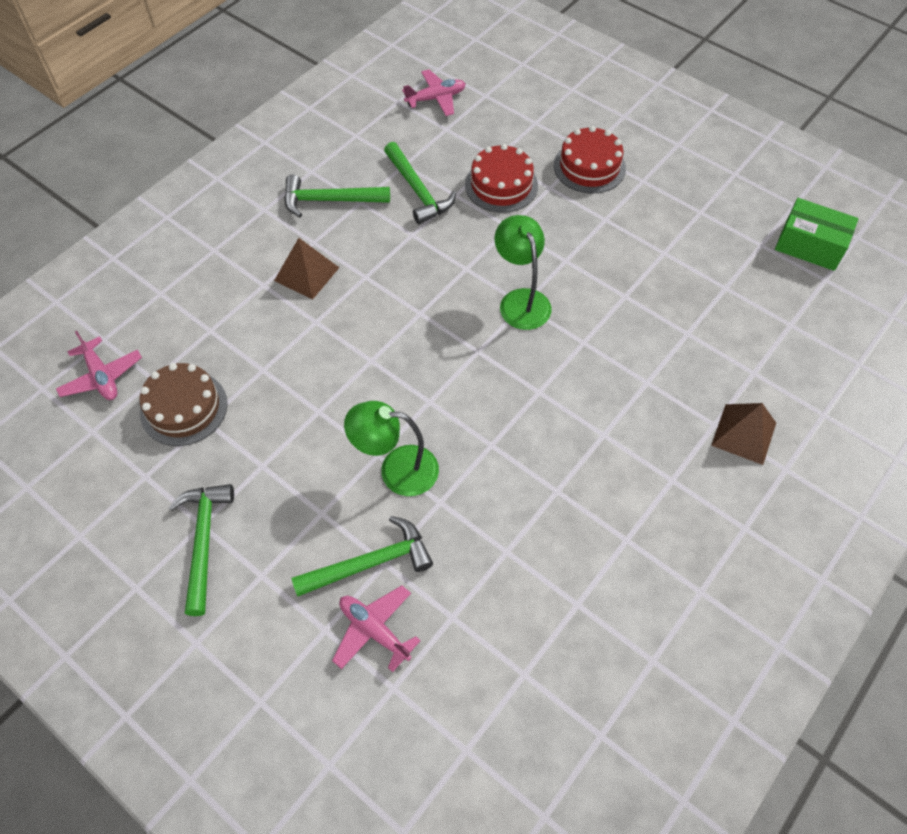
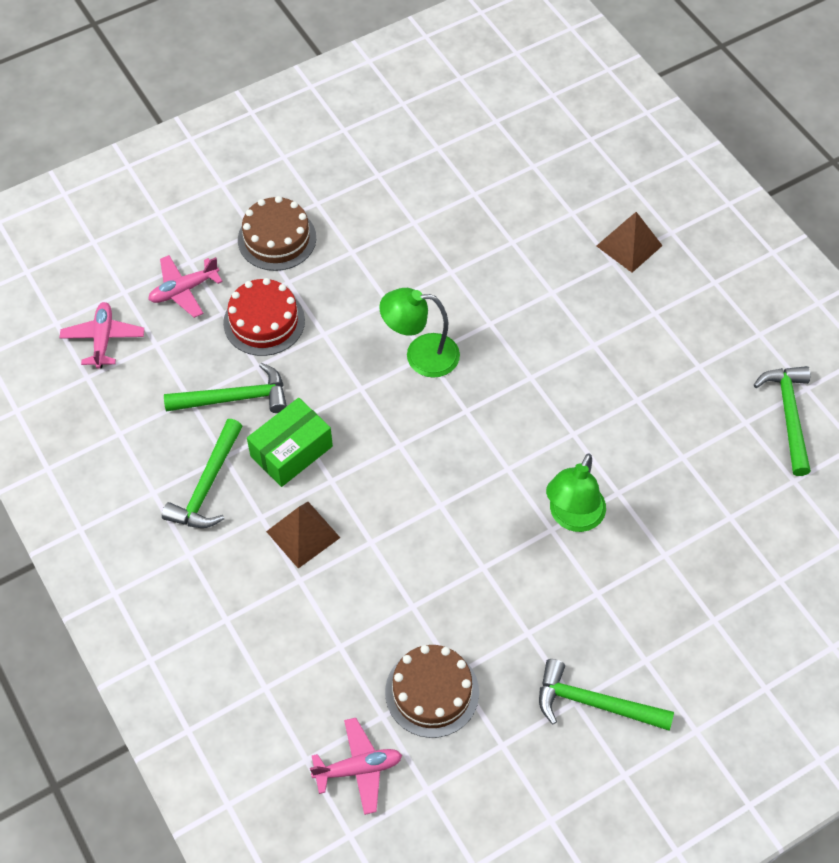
camera: 70 degrees left, 0 degrees up
green hammer [291,516,433,597] -> green hammer moved to [754,366,811,476]
pink plane [332,585,421,672] -> pink plane moved to [148,255,223,318]
red cake [554,126,626,194] -> brown cake [238,196,316,271]
green box [775,198,859,271] -> green box moved to [247,398,333,487]

